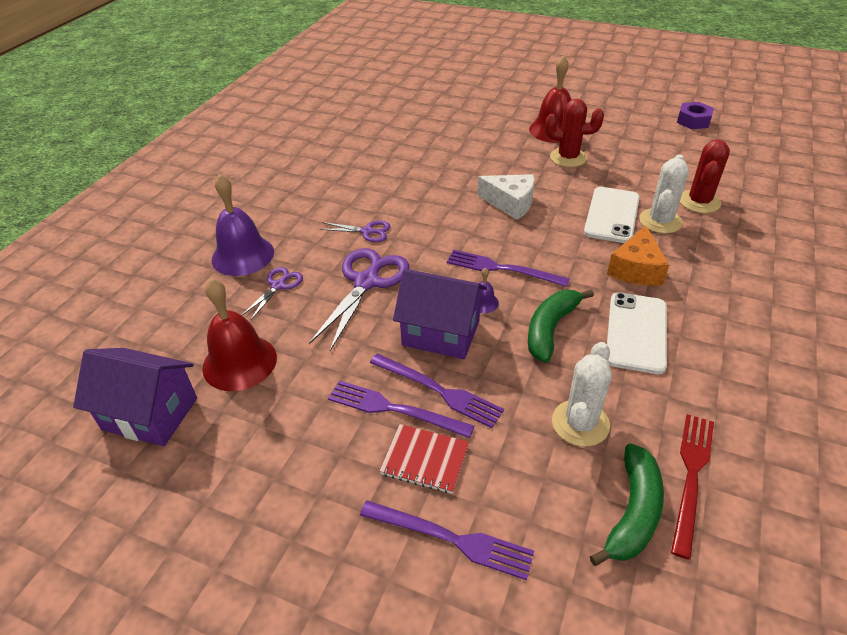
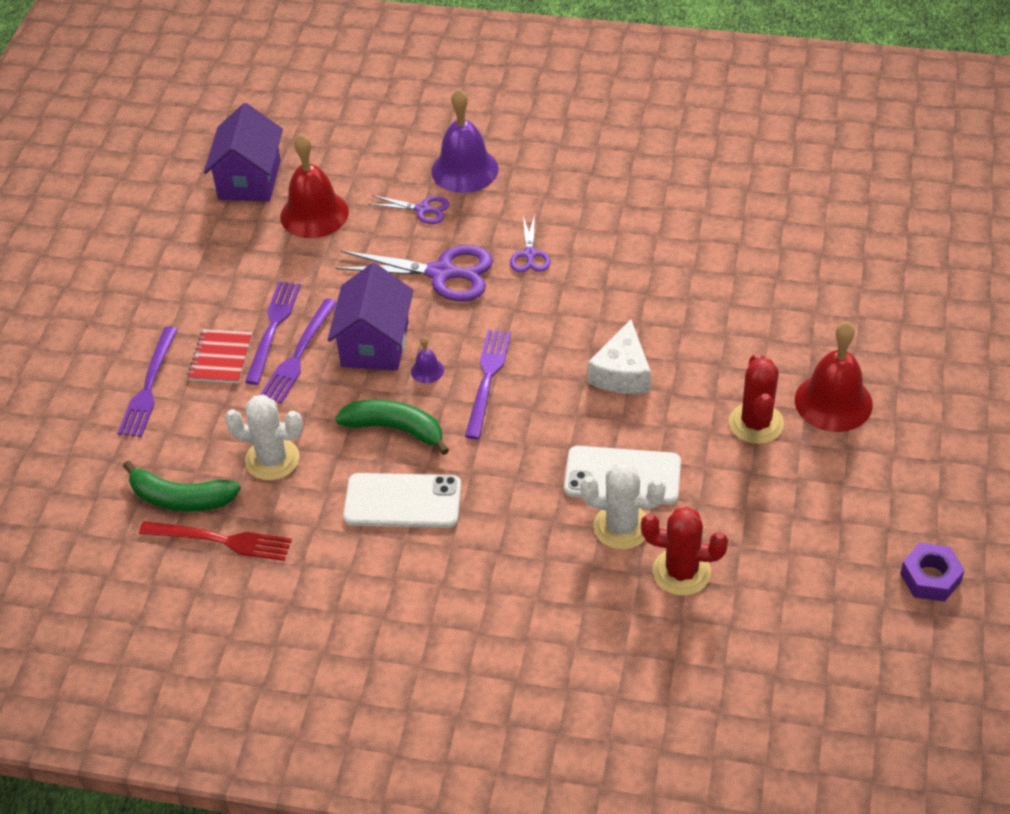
camera: 80 degrees right, 5 degrees up
orange cheese [607,226,669,286] -> none

